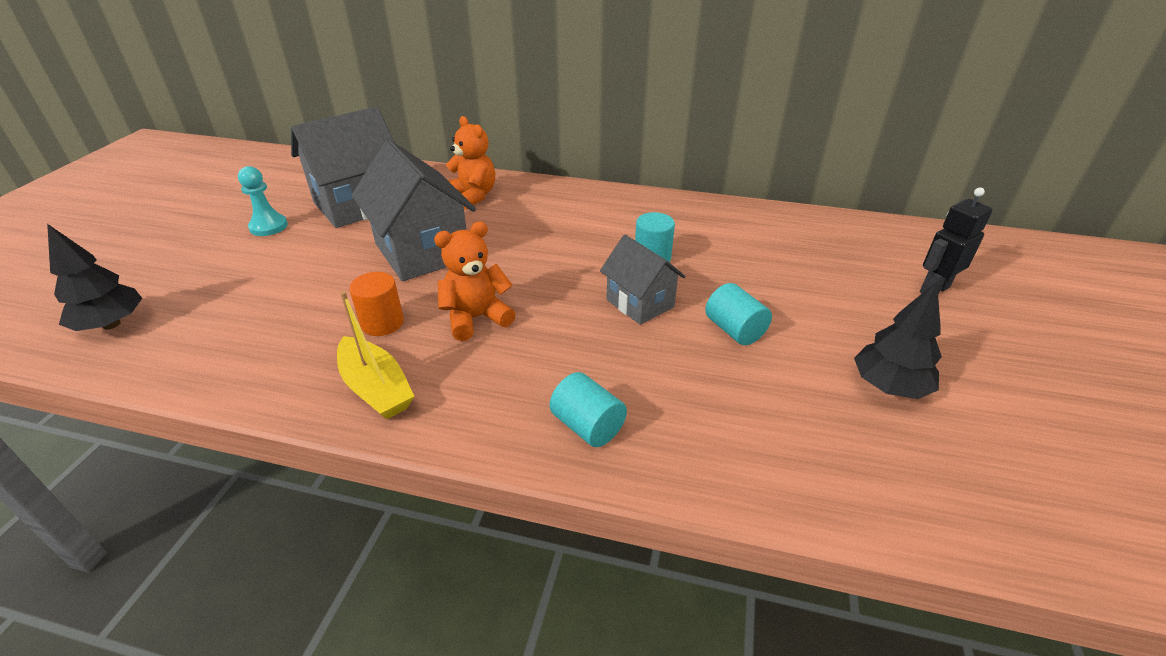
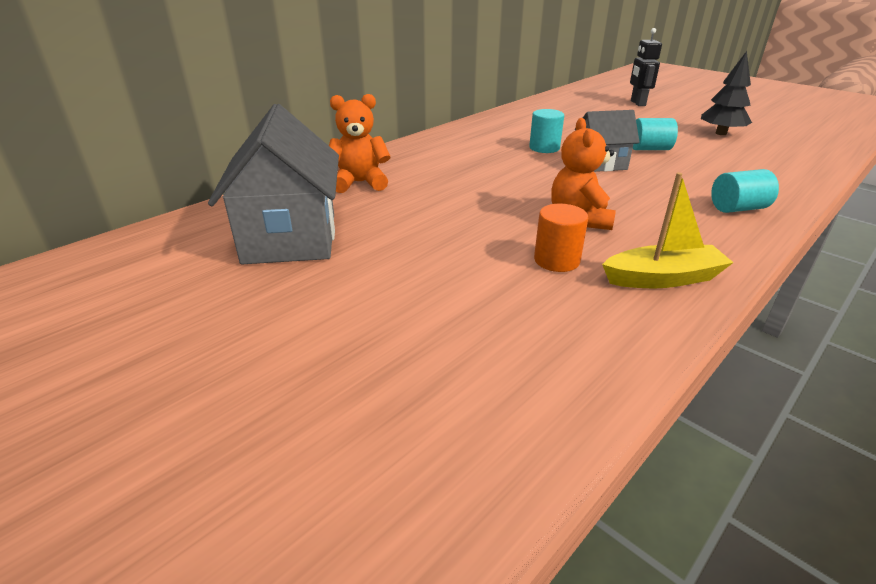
camera: 60 degrees left, 5 degrees down
black tree [47,224,142,331] -> none
turquoise pawn [238,166,288,236] -> none
grey house [351,140,476,281] -> none

